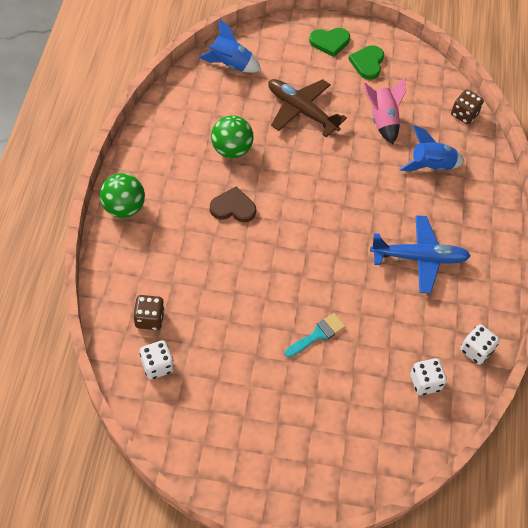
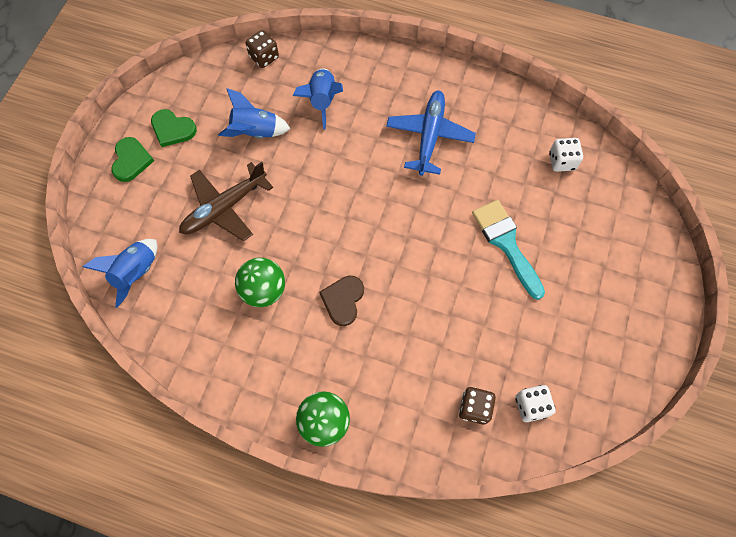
camera: 75 degrees left, 10 degrees up
turquoise brush [285,313,346,358] -> turquoise brush [472,200,545,300], size x1.61
pink rocket [363,78,406,144] -> blue rocket [218,88,291,138]
white dice [460,324,500,365] -> none

